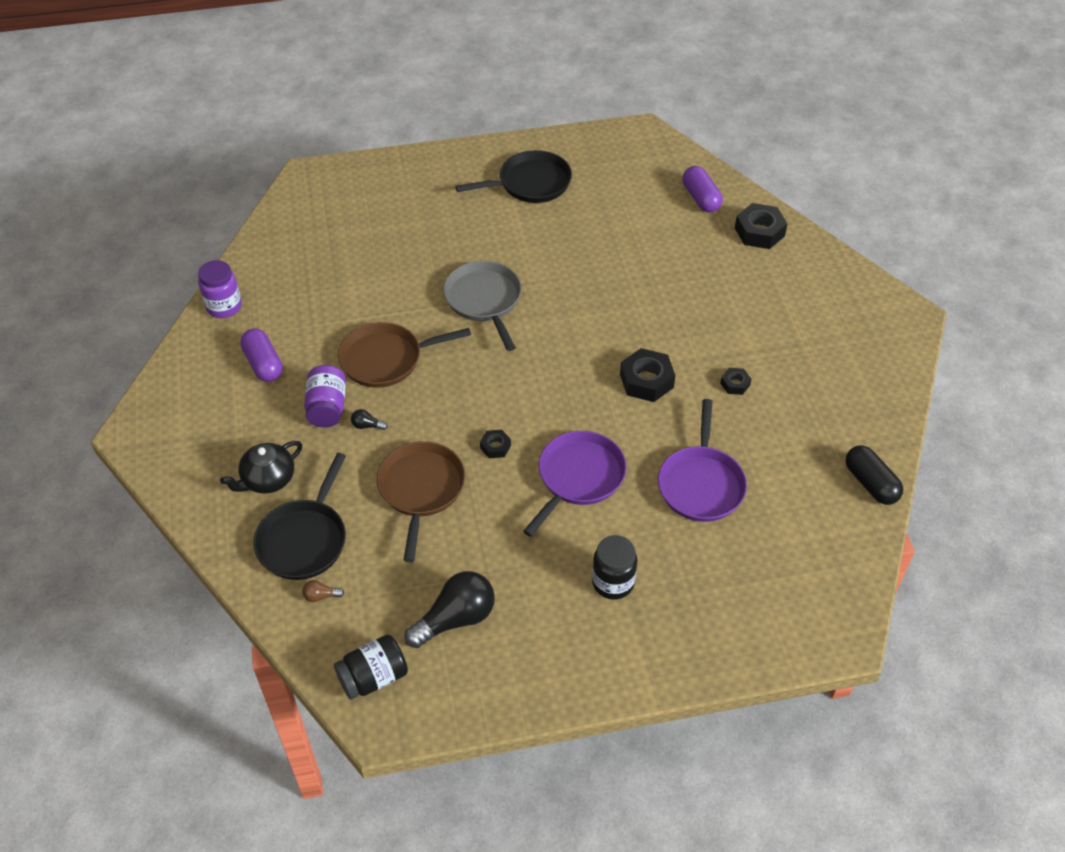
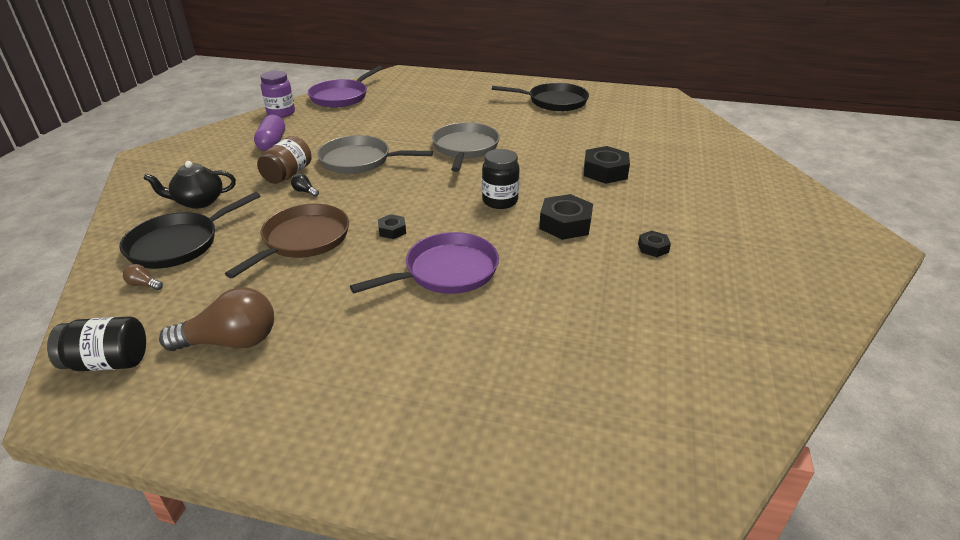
camera: 25 degrees right, 15 degrees down
purple jar [304,365,346,427] -> brown jar [257,136,312,184]
brown pan [338,322,471,388] -> grey pan [317,135,433,174]
black light bulb [404,571,495,648] -> brown light bulb [159,287,274,351]
black jar [592,535,637,600] -> black jar moved to [482,149,520,209]
purple pan [658,399,747,522] -> purple pan moved to [308,66,383,108]
purple capsule [683,166,723,213] -> none
black nut [735,203,788,249] -> black nut moved to [584,146,630,184]
black capsule [845,445,903,505] -> none

